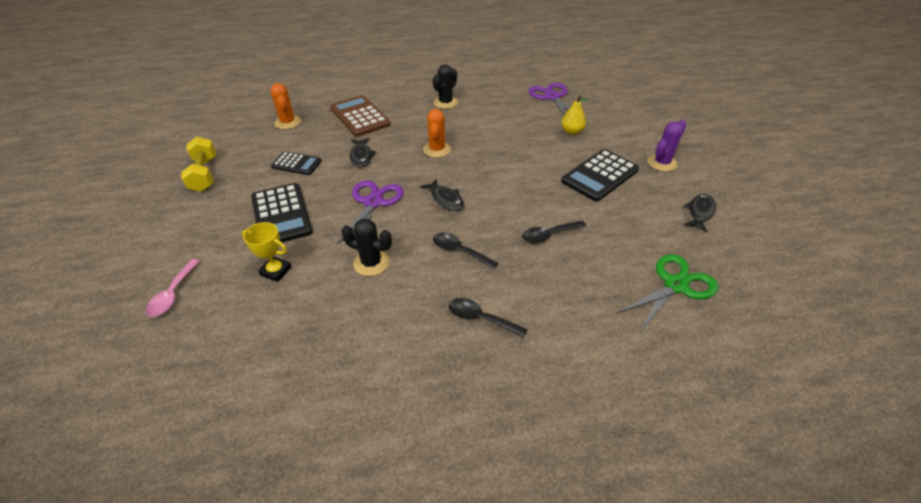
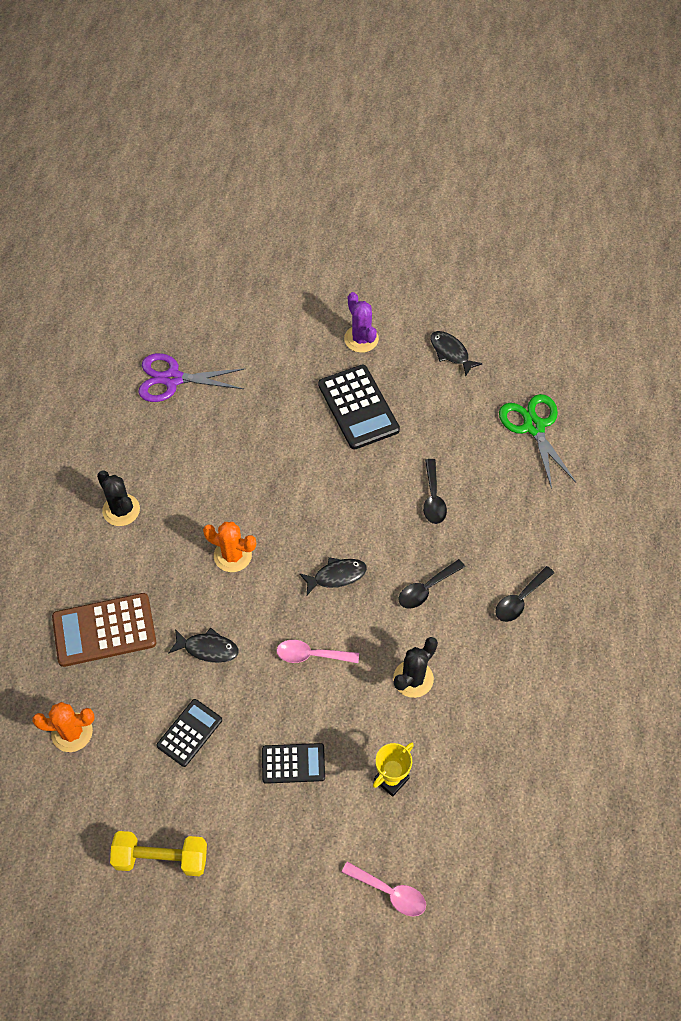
camera: 70 degrees left, 15 degrees up
black calculator [251,183,313,242] -> black calculator [262,743,325,784], size x0.61
purple scissors [337,180,404,244] -> pink spoon [277,640,359,663]
yellow pear [561,95,589,135] -> none

